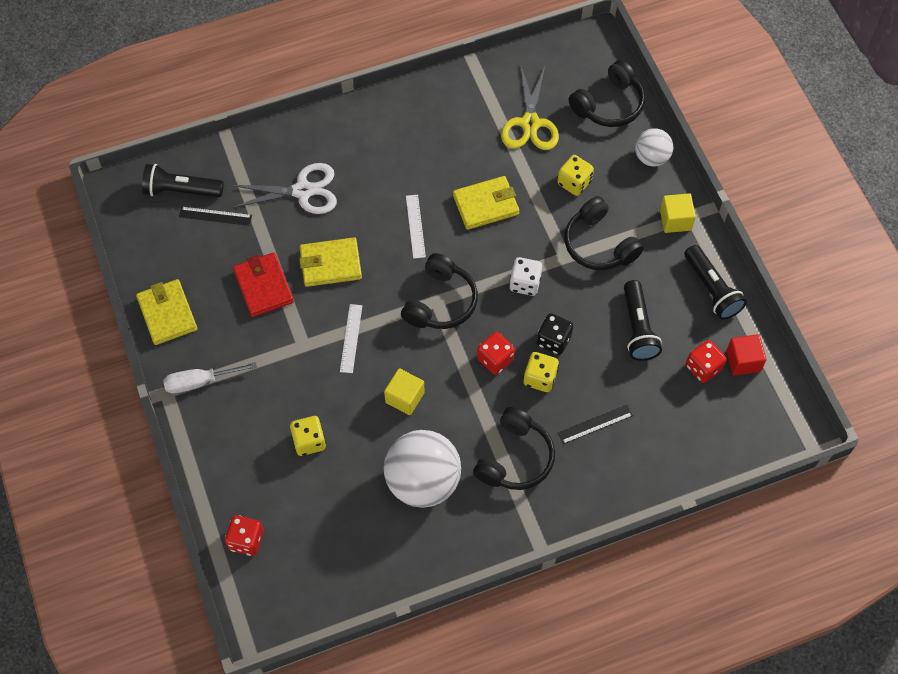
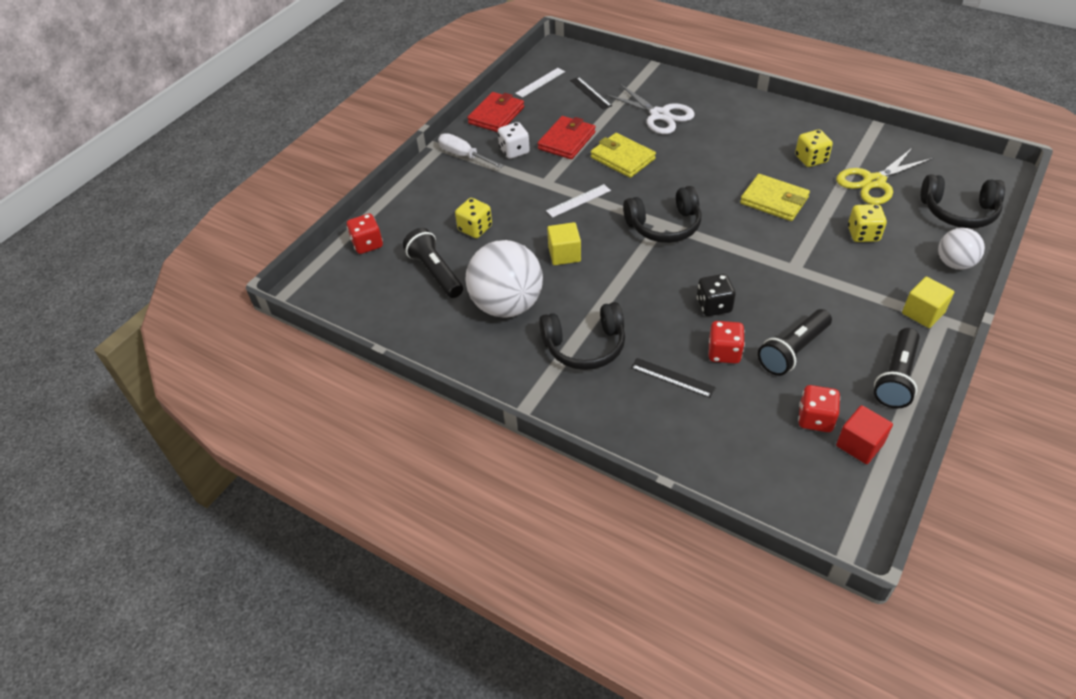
camera: 55 degrees right, 15 degrees down
yellow wallet [136,279,197,345] -> red wallet [467,92,524,132]
black flashlight [142,164,224,197] -> black flashlight moved to [403,228,463,298]
white ruler [406,195,426,259] -> white ruler moved to [515,68,565,98]
red dice [477,332,515,375] -> red dice moved to [709,321,745,364]
white dice [509,257,542,296] -> white dice moved to [498,122,530,159]
yellow dice [524,352,559,392] -> yellow dice moved to [795,130,833,167]
black headphones [565,196,644,270] -> none

